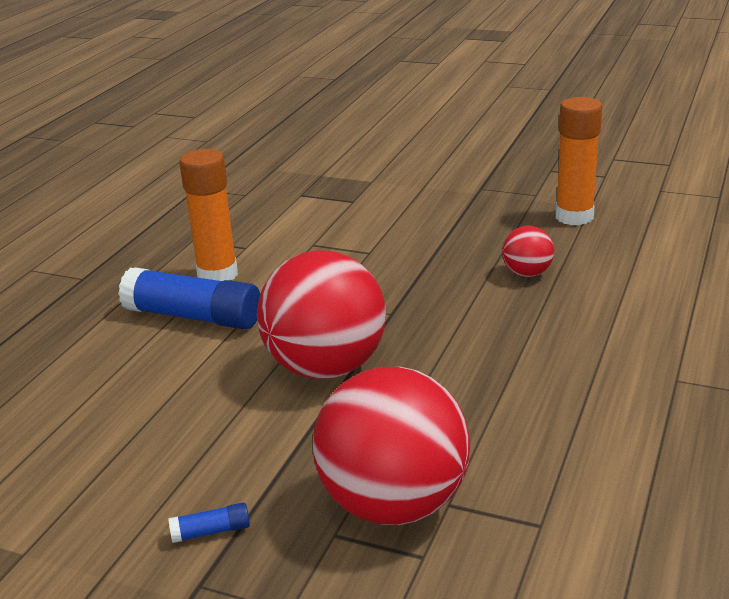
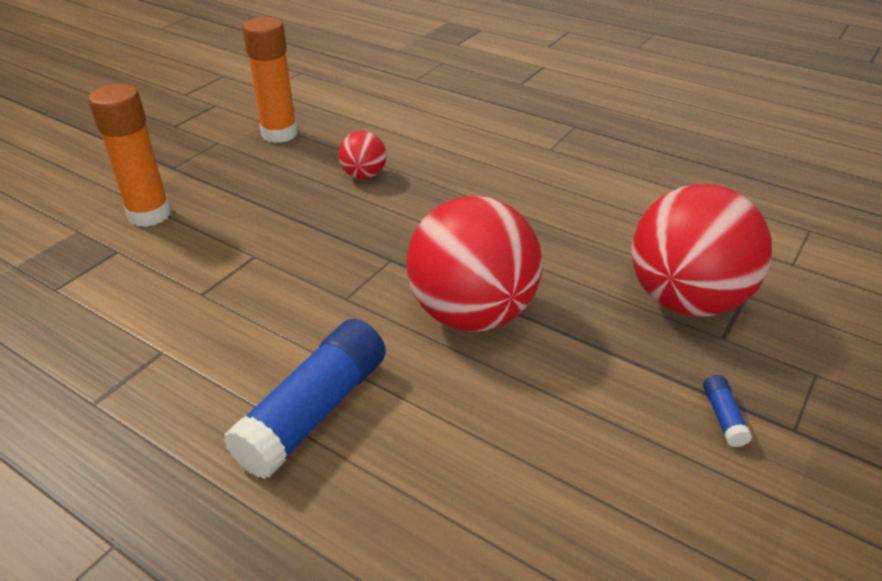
camera: 80 degrees left, 10 degrees up
orange glue stick [179,149,238,281] -> orange glue stick moved to [88,84,171,227]

